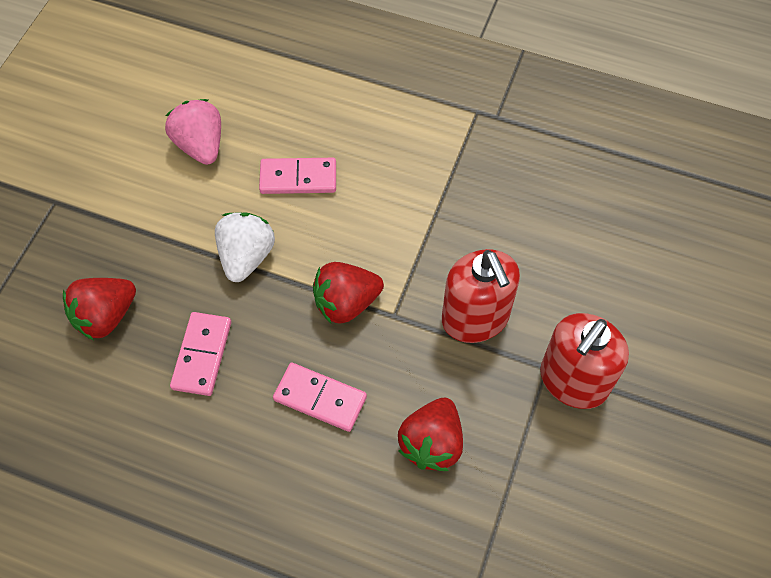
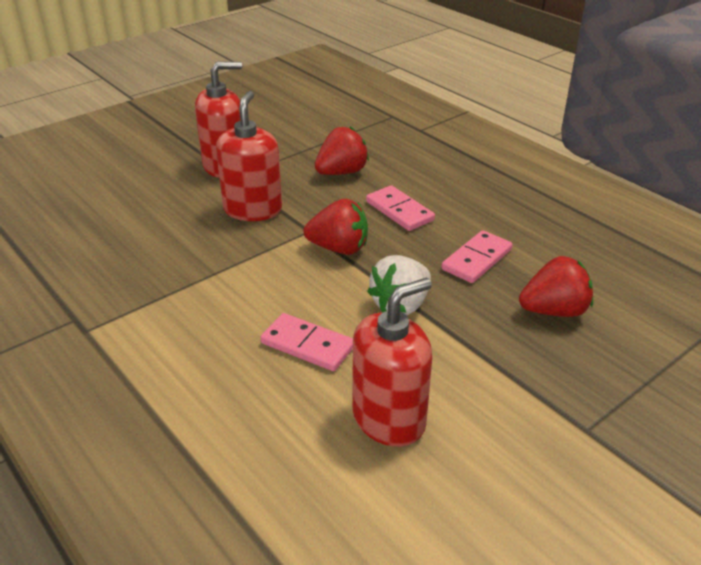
camera: 150 degrees left, 25 degrees down
pink strawberry [165,99,221,165] -> red soap dispenser [353,278,432,447]

